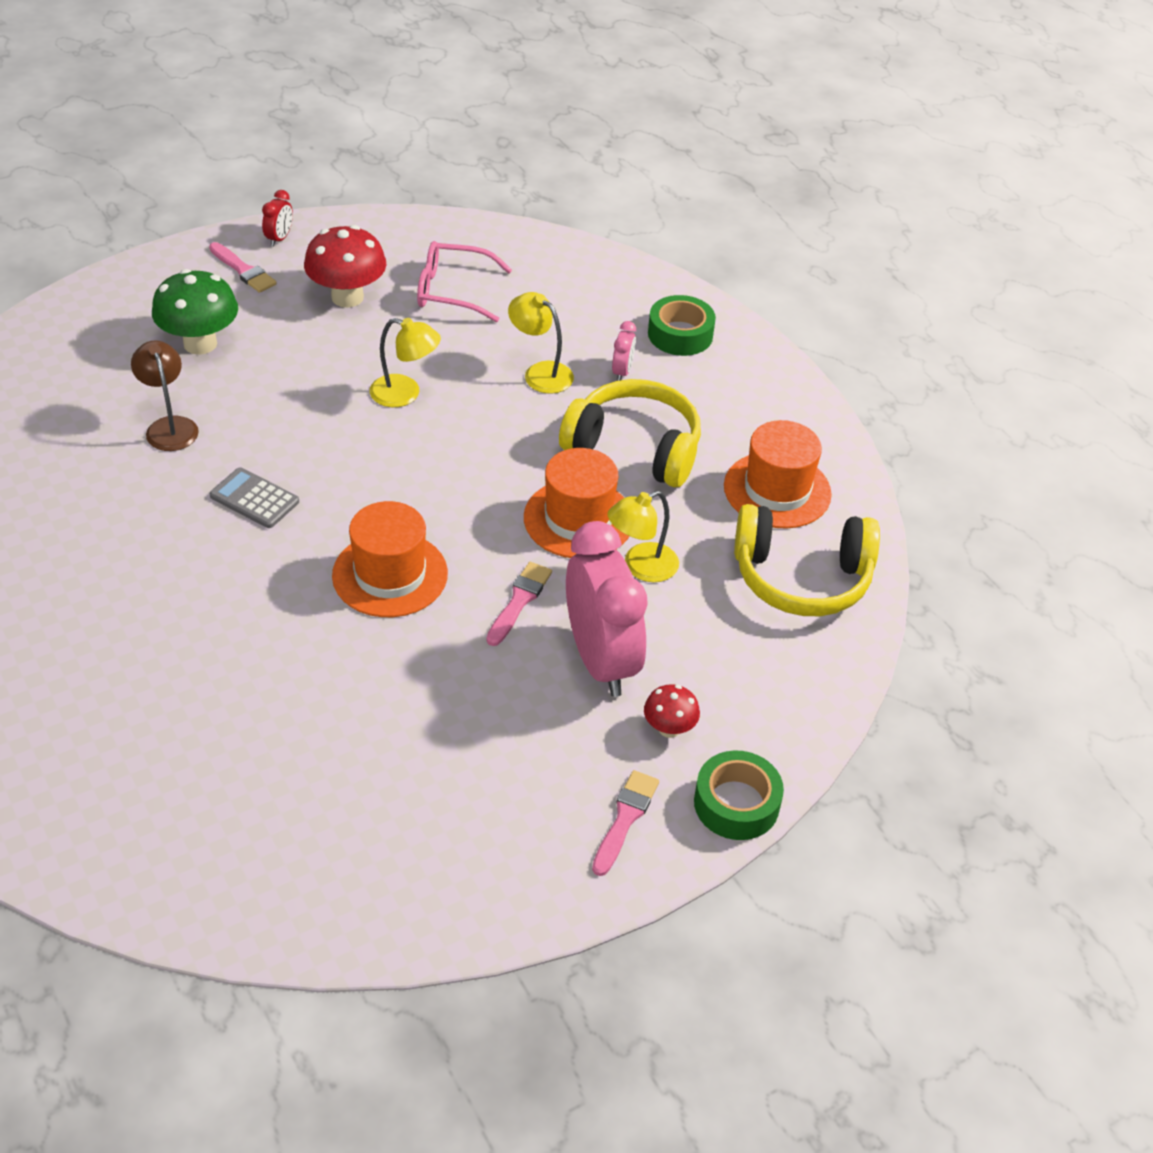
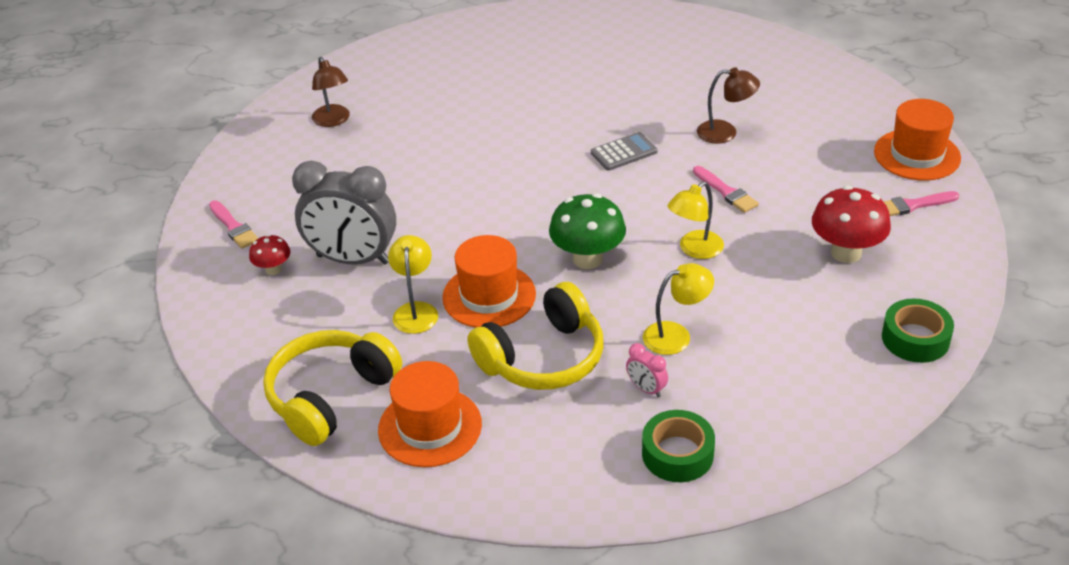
camera: 125 degrees right, 5 degrees down
green mushroom [152,269,238,355] -> green mushroom moved to [549,193,626,269]
red clock [262,190,293,247] -> none
orange hat [332,501,448,617] -> orange hat moved to [874,99,961,181]
pink glasses [417,241,512,322] -> none
pink brush [487,562,552,646] -> pink brush moved to [693,166,759,213]
pink clock [566,521,648,697] -> grey clock [292,161,396,265]
green tape [694,750,784,840] -> green tape moved to [882,298,954,363]
none -> brown lamp [312,57,350,127]

